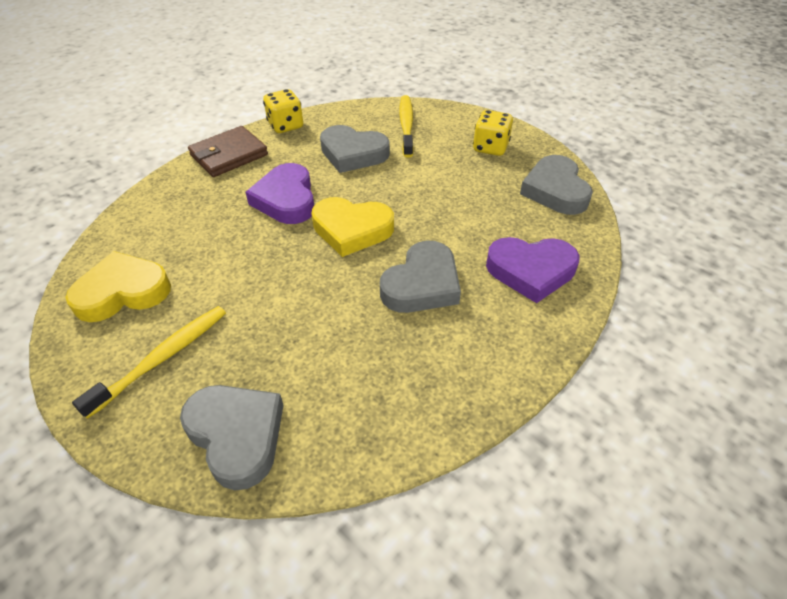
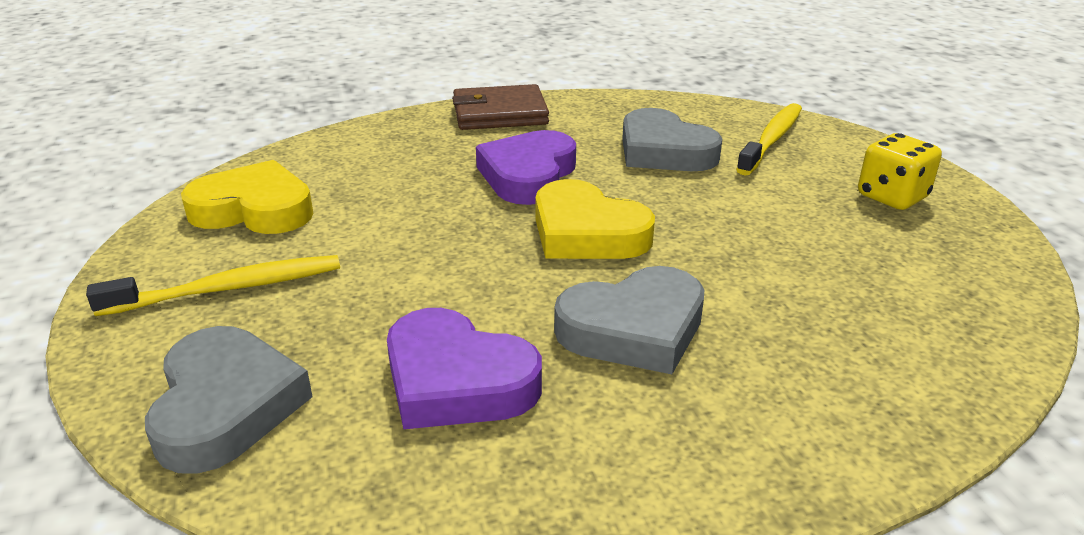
camera: 30 degrees right, 15 degrees down
yellow dice [263,89,303,133] -> none
purple heart [486,237,580,303] -> purple heart moved to [387,308,542,429]
grey heart [520,155,593,215] -> none

